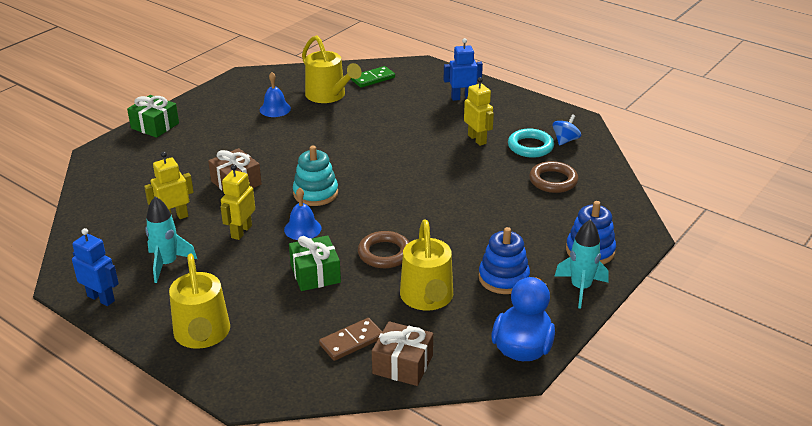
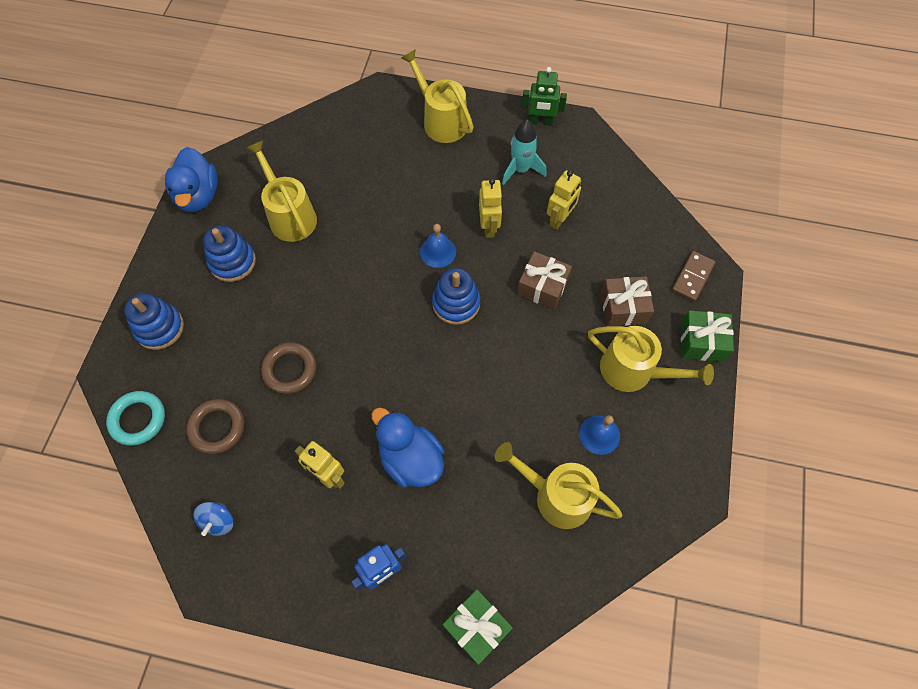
camera: 155 degrees right, 30 degrees up
blue robot [72,228,119,306] -> green robot [522,67,567,126]
green gift [289,235,341,291] -> green gift moved to [443,589,513,665]
turquoise stacking toy [293,146,338,206] -> blue stacking toy [432,268,480,325]
brown domino [319,318,383,361] -> brown domino moved to [672,251,715,302]
green domino [351,66,395,88] -> none
brown ring [358,231,409,268] -> brown ring moved to [261,342,316,394]
brown gift [372,321,433,386] -> brown gift moved to [601,276,654,326]
turquoise ring [508,129,554,158] -> turquoise ring moved to [106,391,165,445]
turquoise rocket [554,220,609,309] -> none
none -> blue duck [372,407,445,488]
none -> yellow watering can [588,326,714,392]

